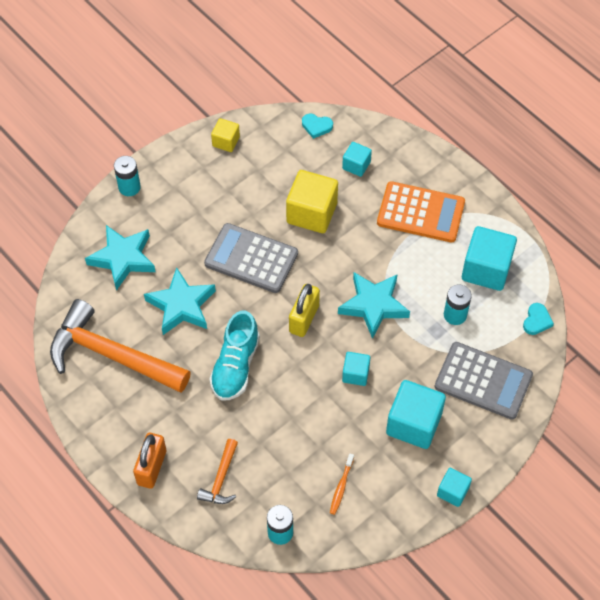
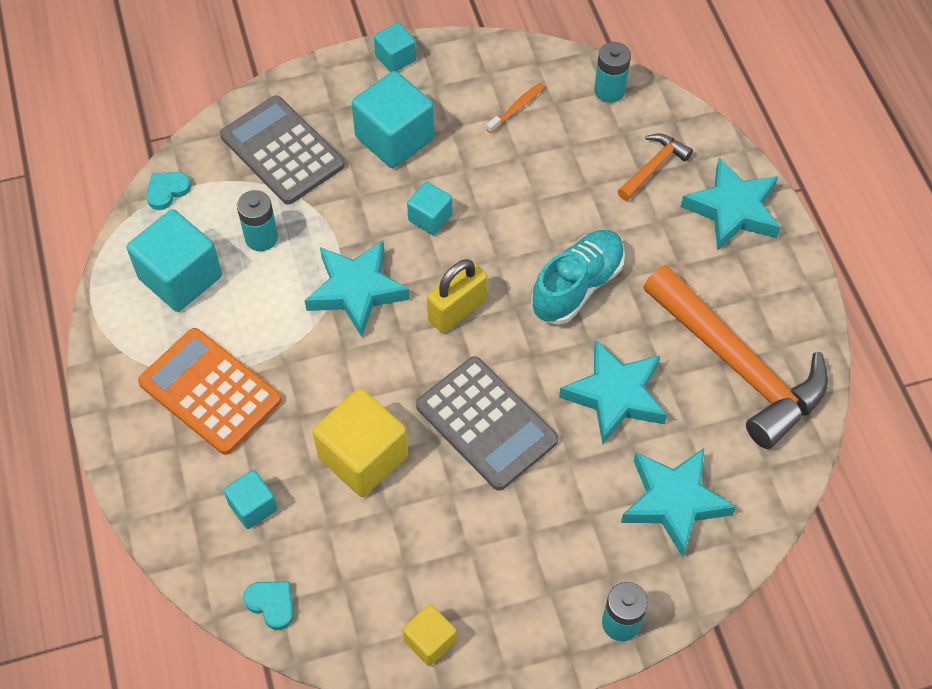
camera: 155 degrees left, 0 degrees up
orange padlock [133,433,166,489] -> turquoise star [681,158,781,251]

